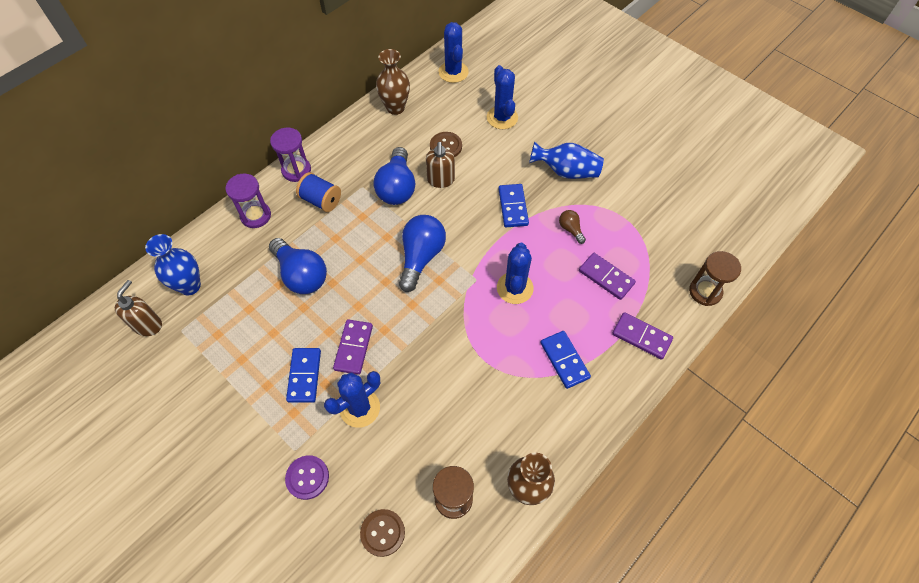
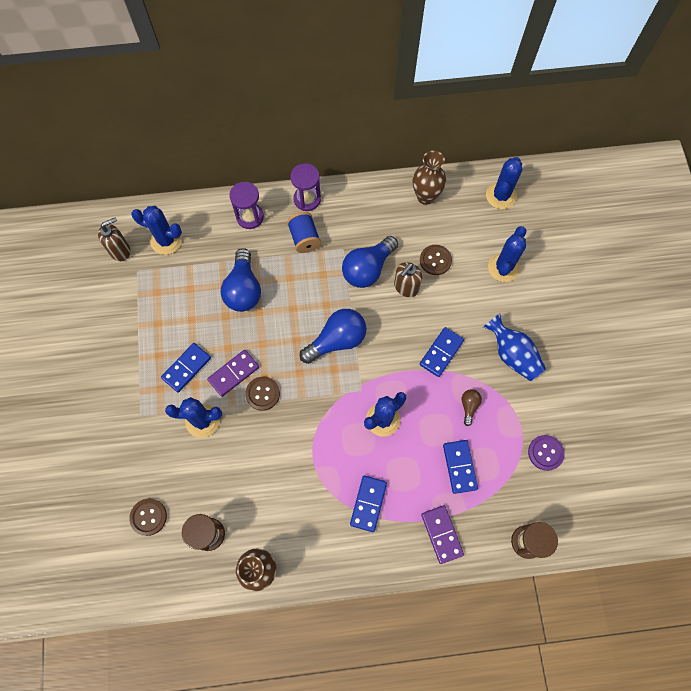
camera: 40 degrees right, 10 degrees up
blue vase [145,234,201,295] -> blue cactus [131,206,182,255]
purple button [285,455,329,500] -> purple button moved to [528,435,565,471]
purple domino [579,253,636,300] -> blue domino [443,440,478,494]
none -> brown button [245,377,280,411]

